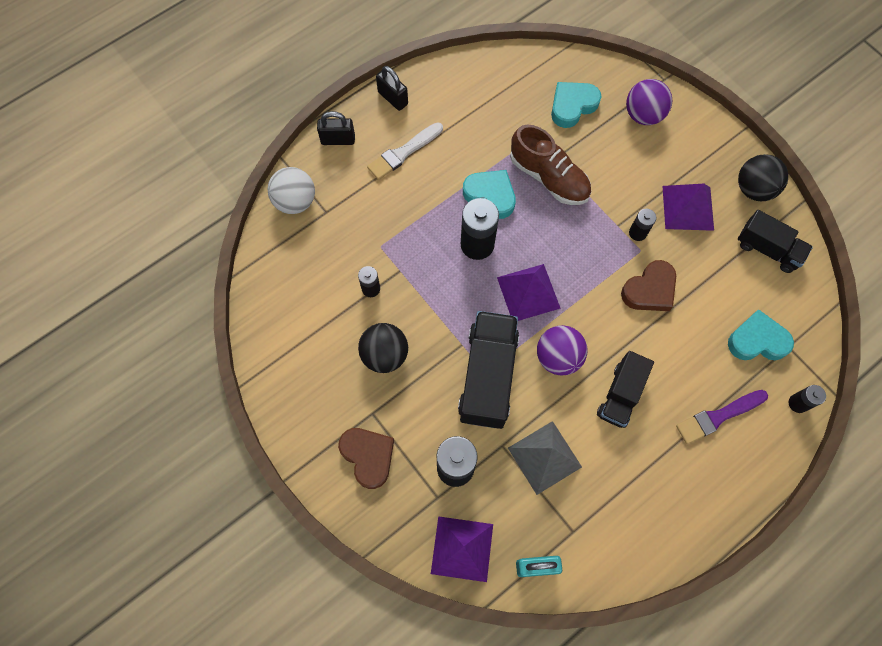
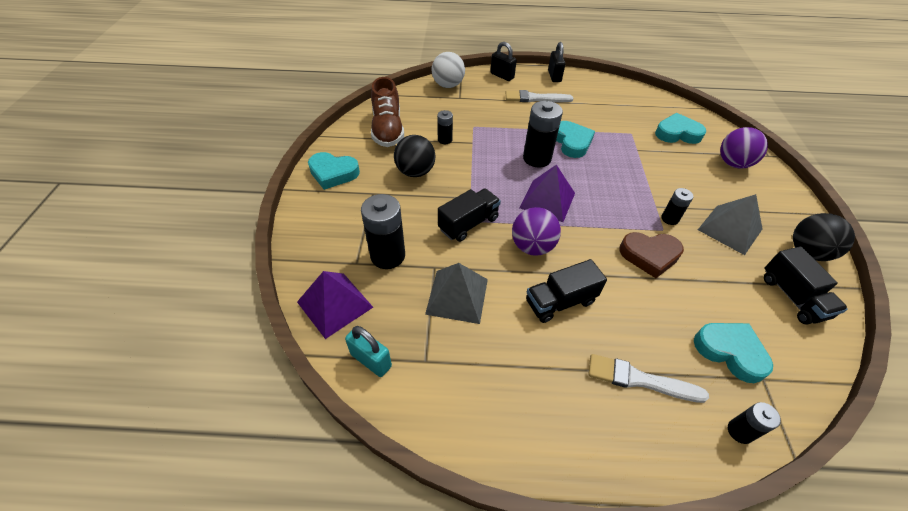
camera: 40 degrees right, 20 degrees down
brown heart [338,428,394,489] -> none
black truck [458,311,519,429] -> black truck [438,188,501,242], size x0.63
brown shoe [510,124,591,205] -> brown shoe moved to [371,77,404,147]
purple pyramid [662,184,714,231] -> grey pyramid [698,194,762,255]
purple brush [676,390,768,444] -> white brush [588,354,709,403]
none -> turquoise heart [308,152,360,190]

